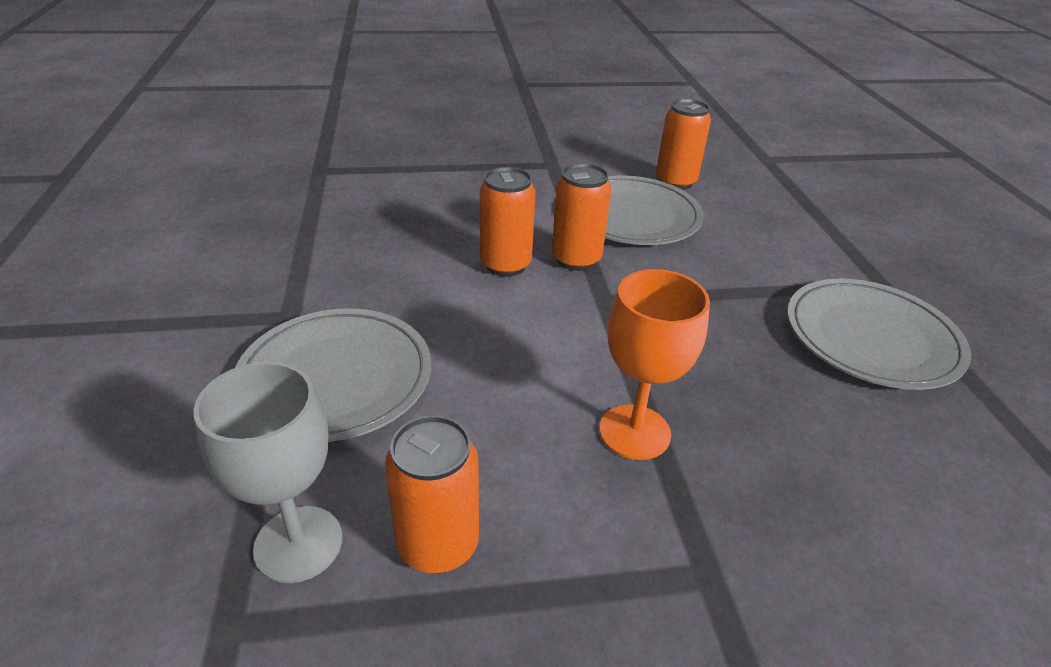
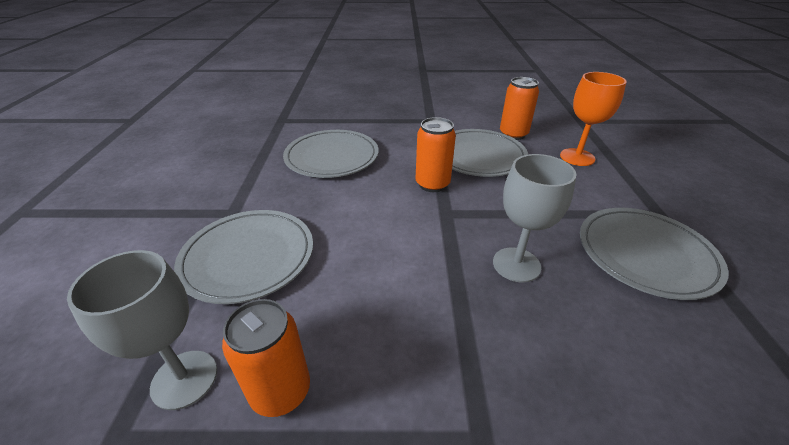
camera: 10 degrees right, 0 degrees up
orange can [480,167,536,277] -> none
orange goblet [599,269,710,460] -> orange goblet moved to [560,72,626,166]
none -> grey plate [283,130,378,178]
none -> grey goblet [493,154,576,282]

